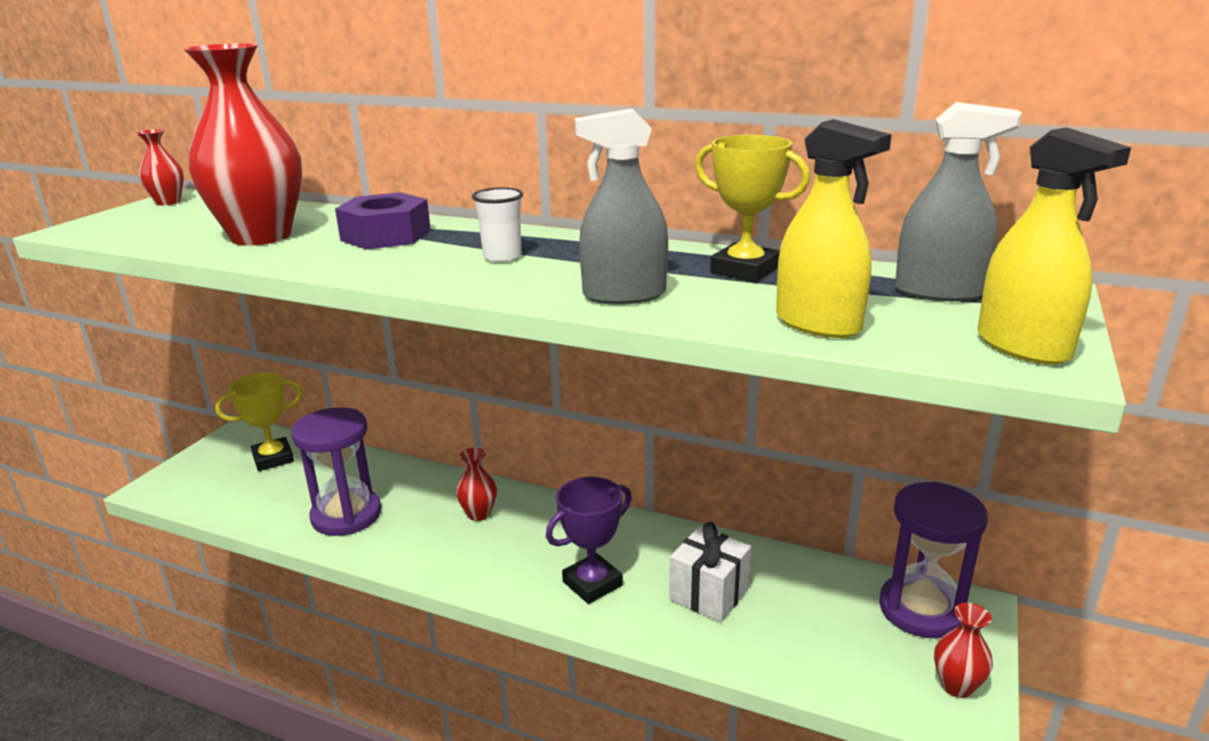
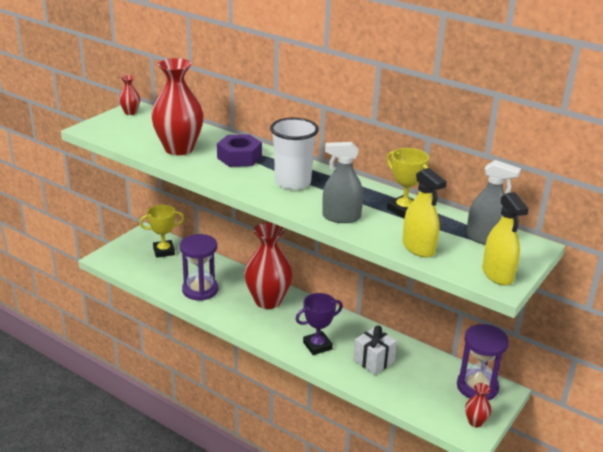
camera: 10 degrees right, 5 degrees up
red vase [456,448,497,521] -> red vase [244,222,293,309], size x2.22
white cup [472,187,523,262] -> white cup [270,118,319,190], size x1.94

